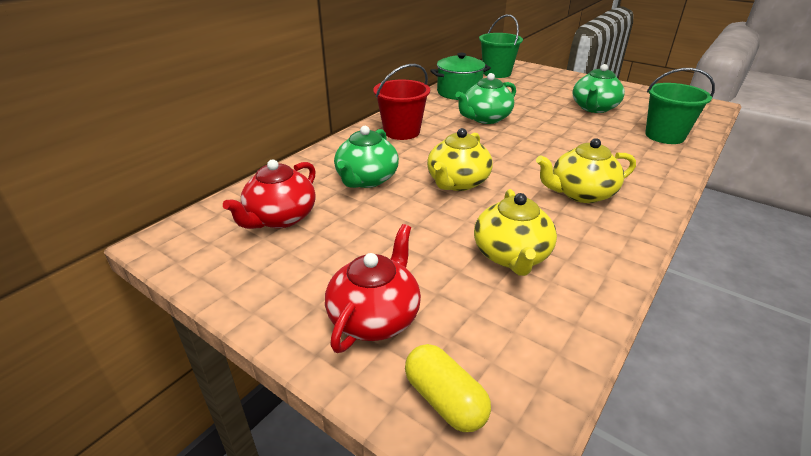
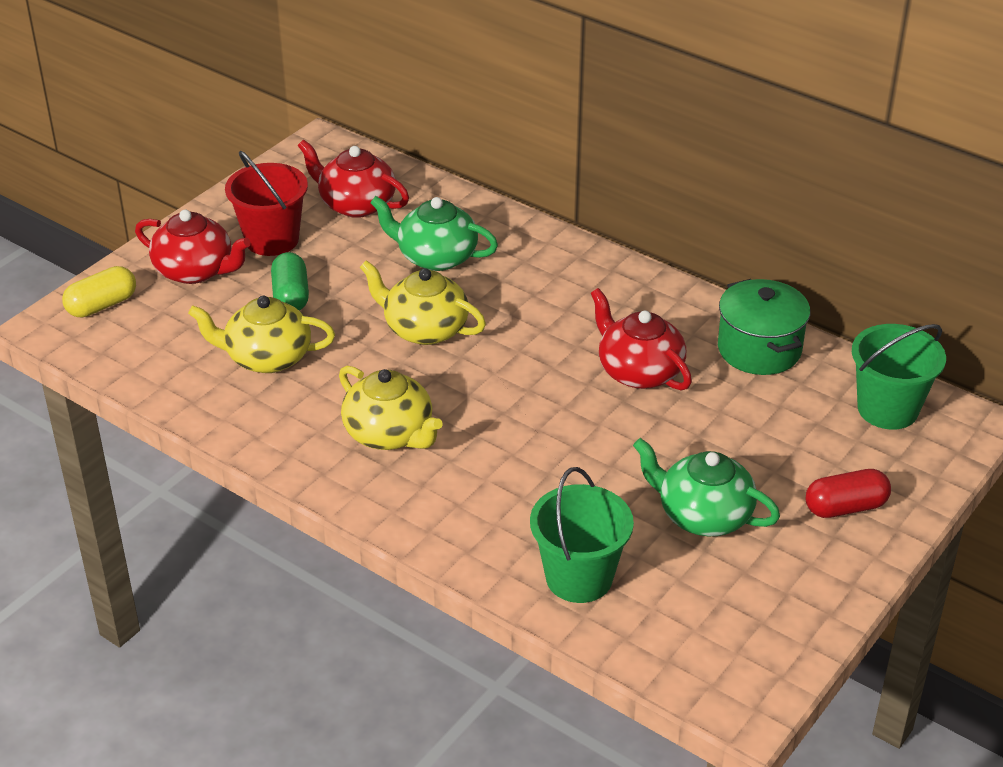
camera: 90 degrees right, 5 degrees up
red bucket [373,64,430,140] -> red bucket moved to [225,151,308,256]
green teapot [455,73,516,124] -> red teapot [591,288,692,391]
yellow teapot [536,138,636,203] -> yellow teapot turned 150 degrees clockwise [339,366,443,450]
none -> green capsule [271,252,309,310]
none -> red capsule [806,469,891,518]

